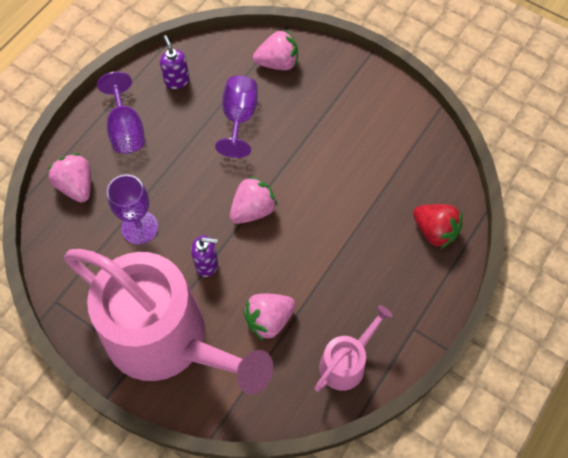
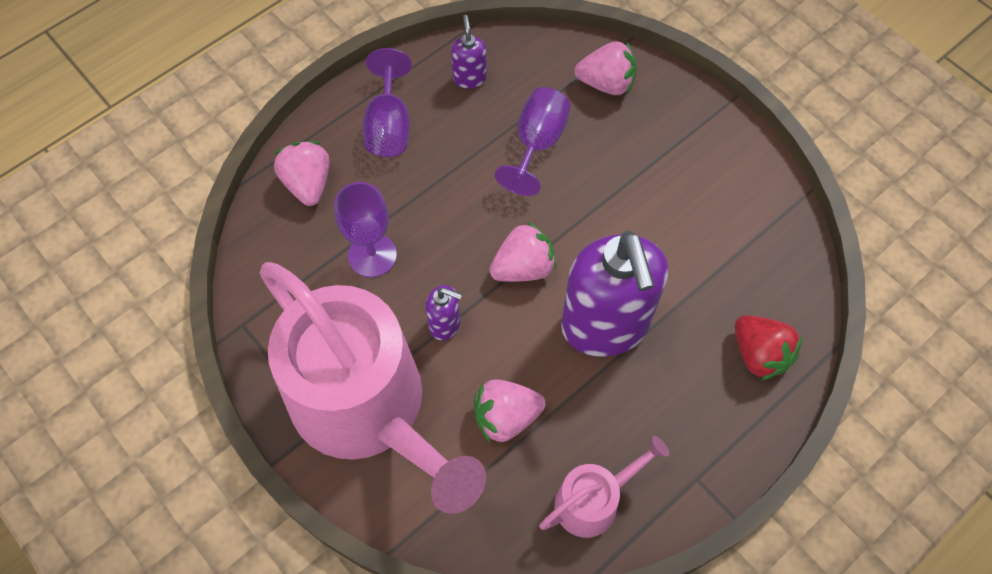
camera: 15 degrees right, 0 degrees up
none -> purple soap dispenser [561,231,668,357]

